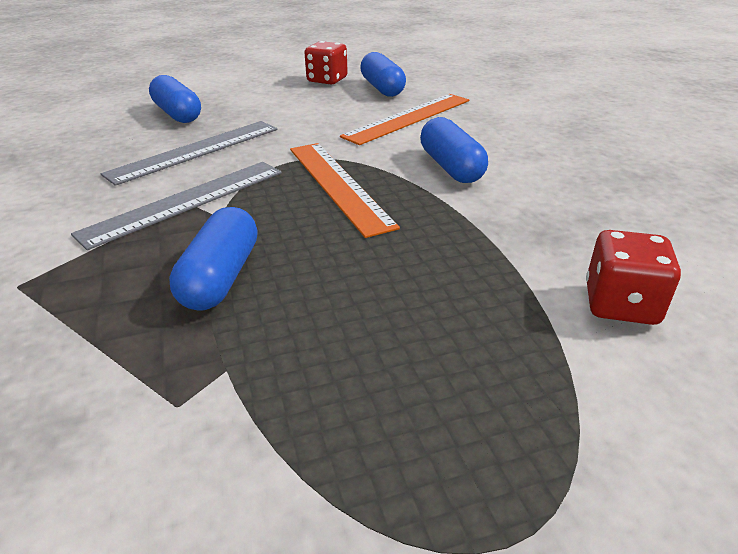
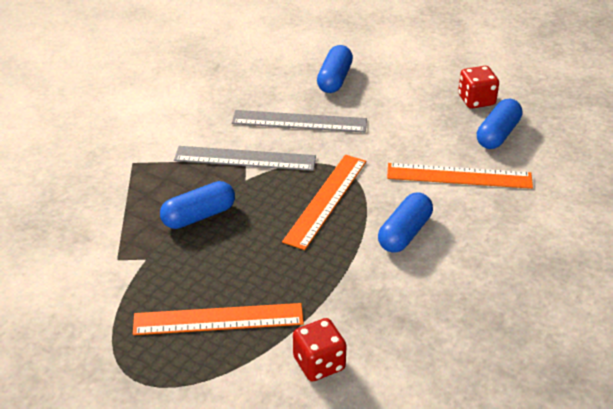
camera: 50 degrees right, 5 degrees up
none -> orange ruler [133,303,304,335]

